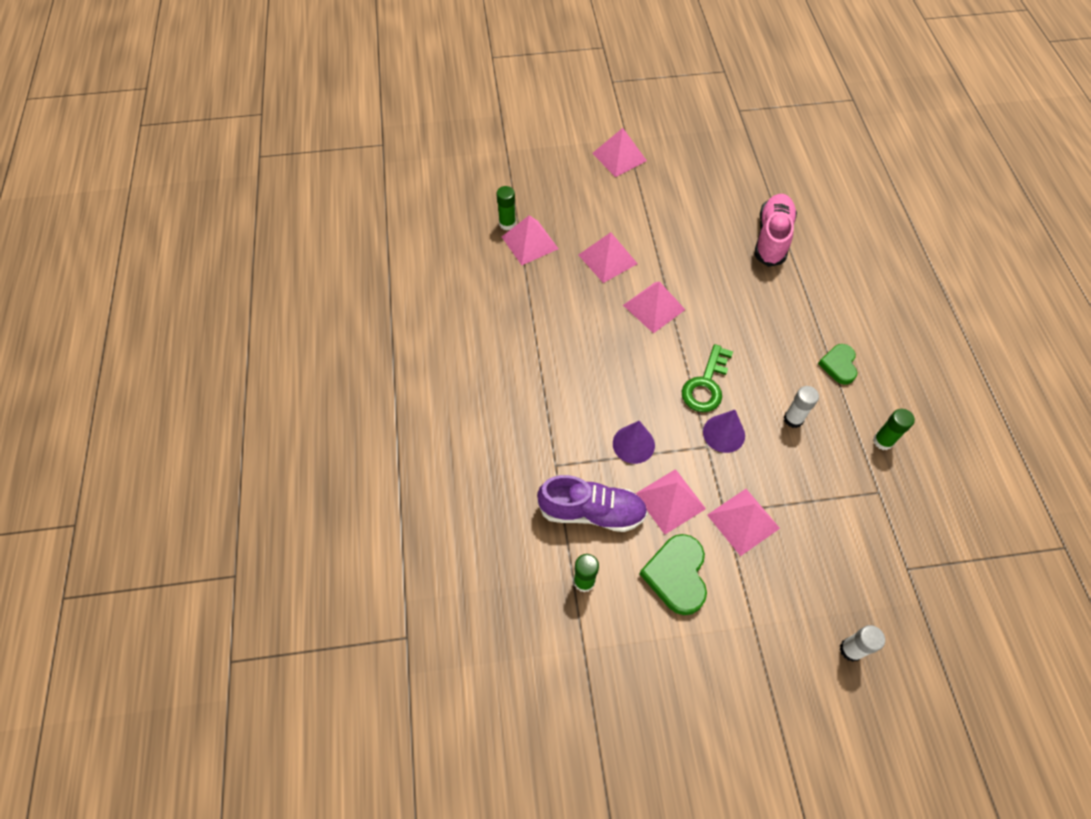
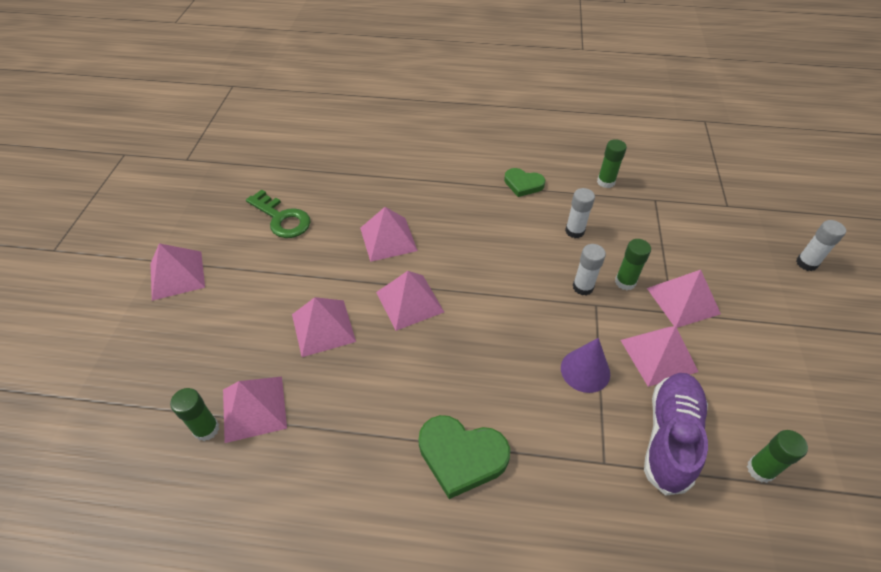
camera: 75 degrees left, 10 degrees down
green heart [640,534,707,615] -> green heart moved to [419,415,510,499]
green key [682,344,733,412] -> green key moved to [246,190,311,238]
purple cone [703,410,745,453] -> white glue stick [573,244,606,295]
pink shoe [754,194,797,267] -> none
none -> pink pyramid [360,207,418,262]
none -> green glue stick [615,239,651,290]

